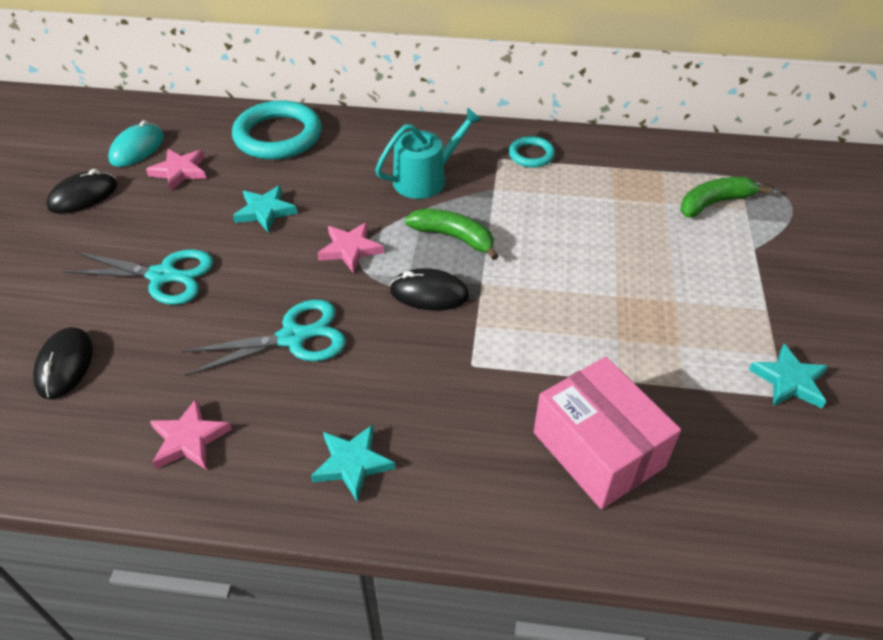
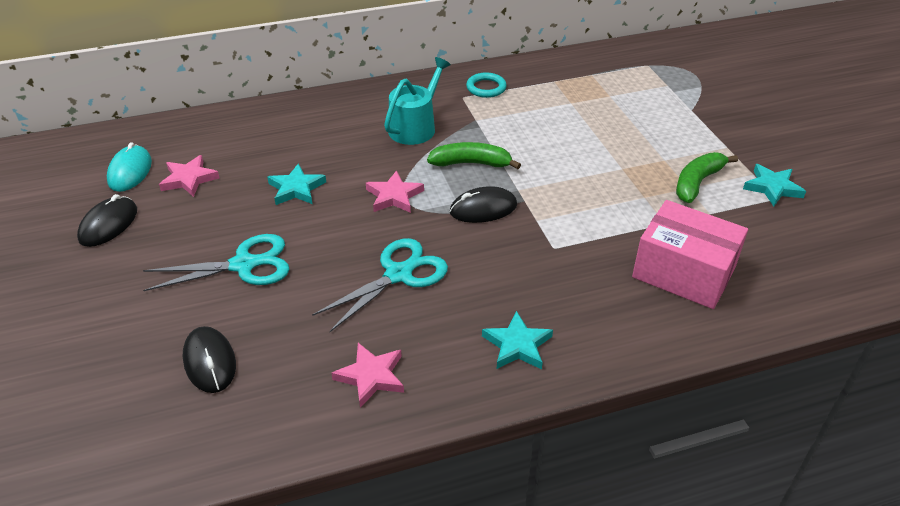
camera: 25 degrees left, 5 degrees down
turquoise ring [232,100,322,160] -> none
green banana [680,177,771,217] -> green banana moved to [676,152,738,203]

